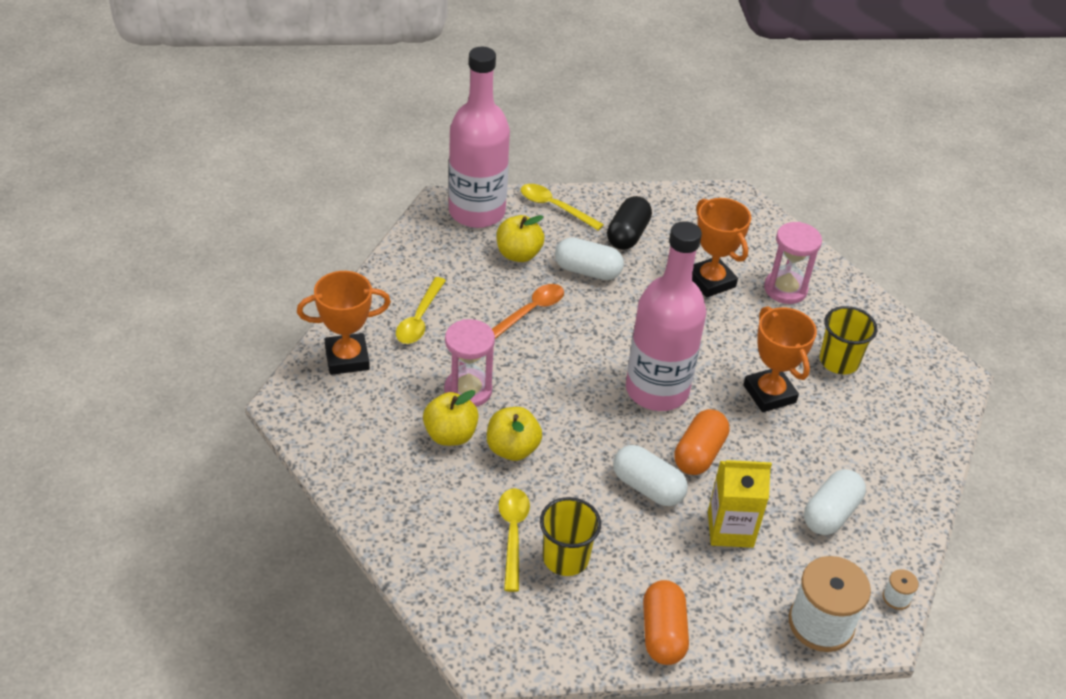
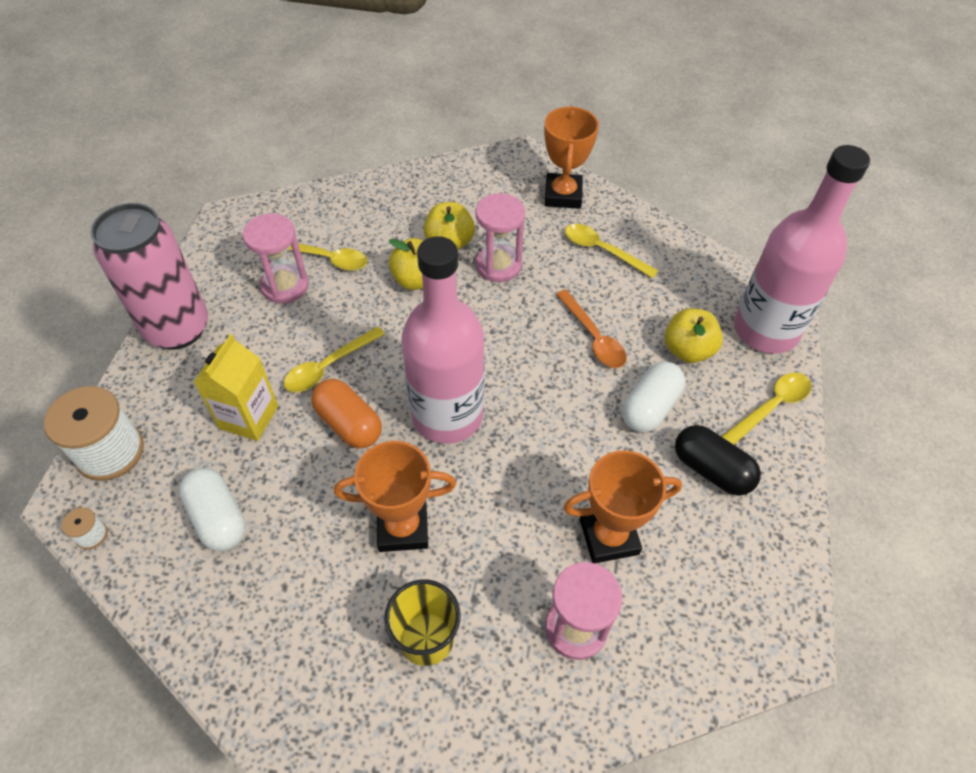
camera: 110 degrees right, 10 degrees up
yellow cup [540,497,601,576] -> pink hourglass [243,213,309,304]
white capsule [613,445,688,506] -> yellow spoon [284,326,385,392]
orange capsule [643,580,689,665] -> pink can [90,203,208,350]

